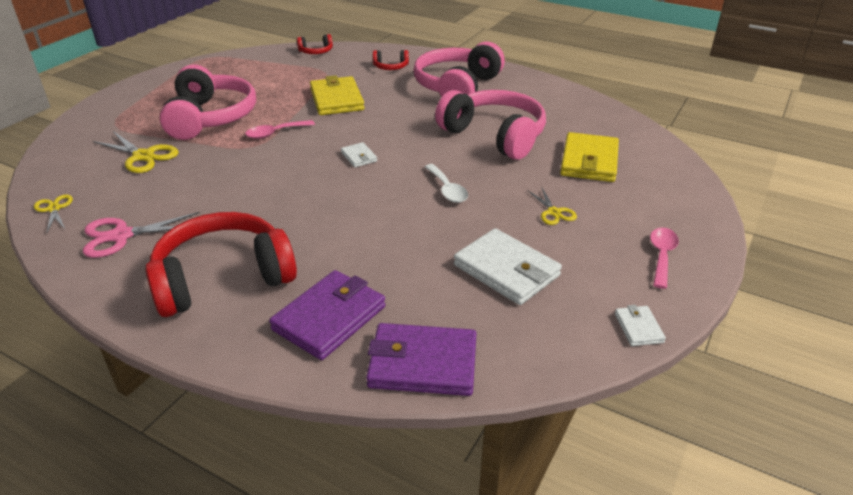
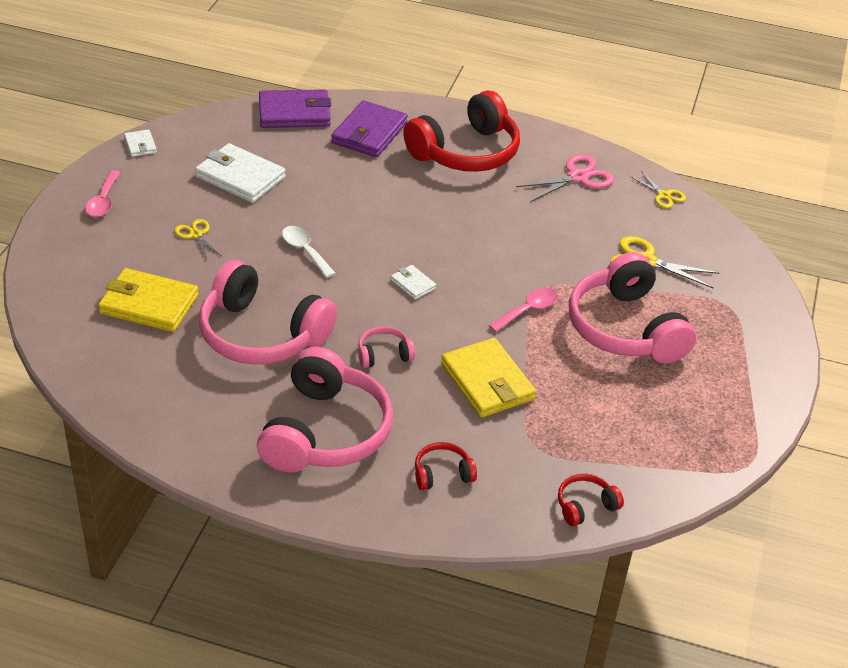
camera: 165 degrees right, 5 degrees up
yellow wallet [560,132,619,182] -> yellow wallet turned 75 degrees counterclockwise [98,268,199,332]
none -> pink headphones [358,326,415,368]

